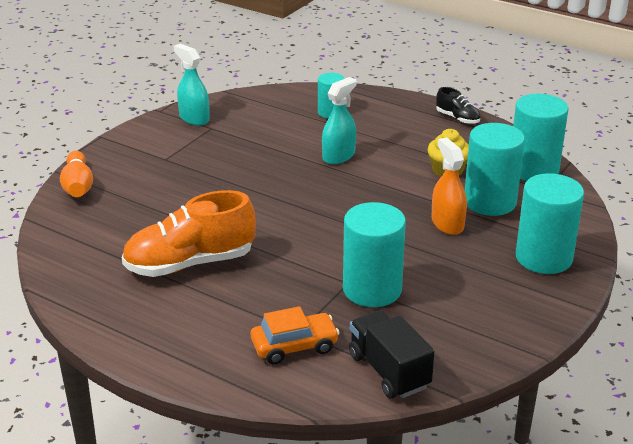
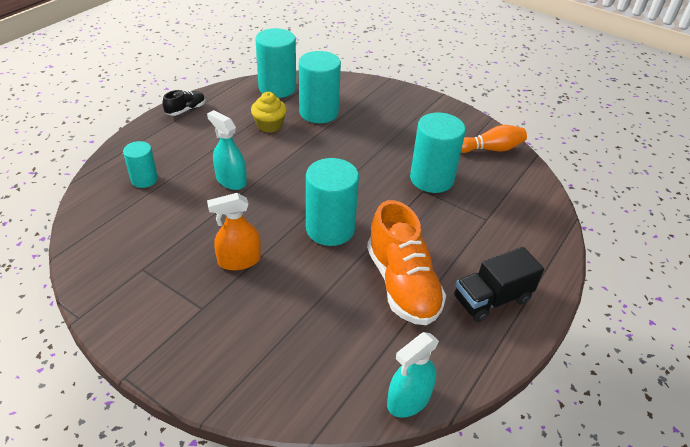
camera: 90 degrees left, 10 degrees up
orange bowling pin [60,151,93,197] -> orange bowling pin moved to [461,125,527,153]
turquoise spray bottle [174,44,210,126] -> turquoise spray bottle moved to [387,332,439,418]
orange car [251,306,340,364] -> none
black truck [349,310,435,399] -> black truck moved to [454,247,544,322]
orange spray bottle [431,137,467,235] -> orange spray bottle moved to [207,193,261,270]
turquoise cylinder [516,173,584,274] -> turquoise cylinder moved to [306,158,359,246]

